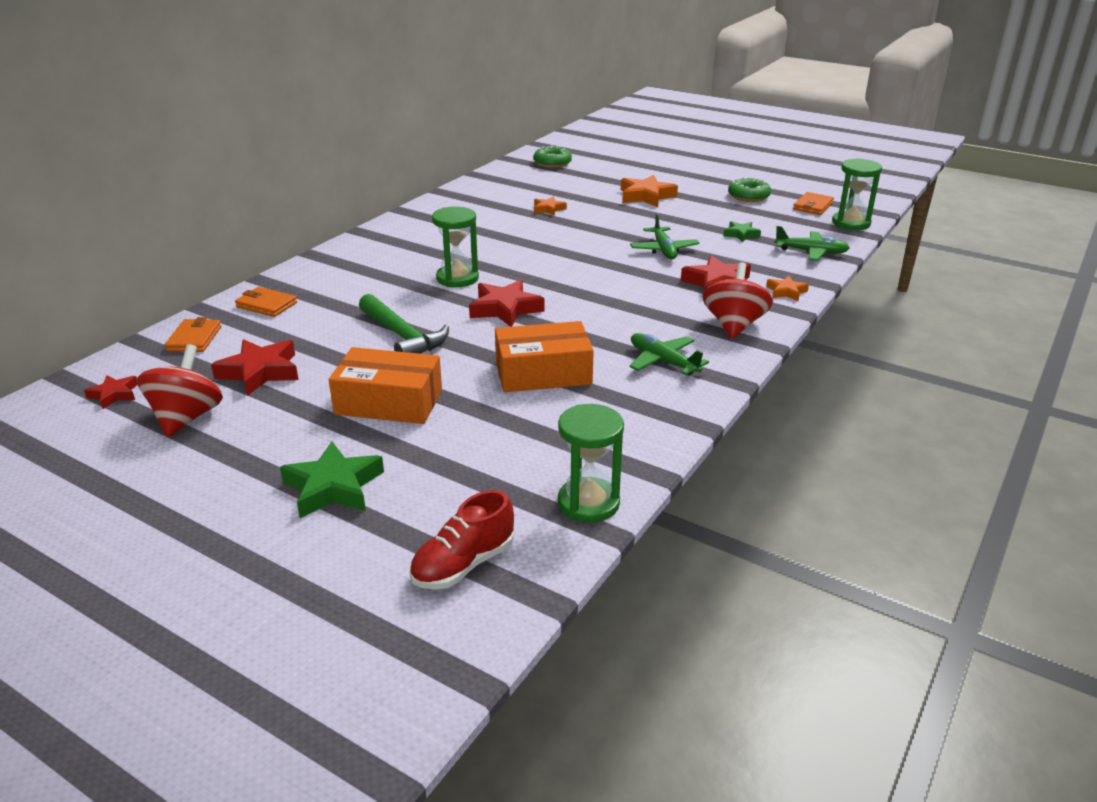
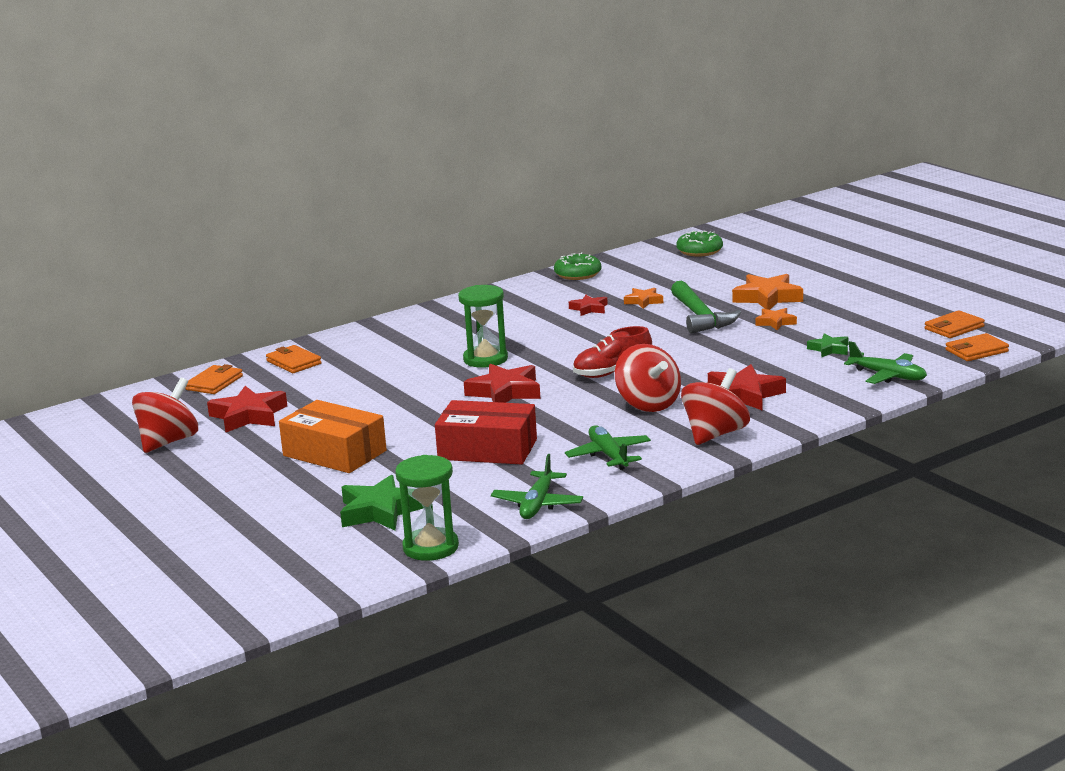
camera: 25 degrees right, 10 degrees down
red star [84,375,137,409] -> red star moved to [569,294,608,316]
green star [280,441,384,518] -> green star moved to [340,474,423,530]
green hammer [359,294,449,354] -> green hammer moved to [671,280,741,334]
red shoe [409,490,514,590] -> red shoe moved to [573,326,652,378]
orange box [495,321,594,392] -> red box [435,400,537,464]
green plane [630,214,699,259] -> green plane moved to [491,454,583,519]
green donut [728,177,771,202] -> green donut moved to [554,253,601,280]
orange star [766,276,809,301] -> orange star moved to [755,308,797,330]
green hourglass [832,158,882,230] -> orange wallet [945,333,1009,361]
none -> red spinning top [615,344,681,412]

